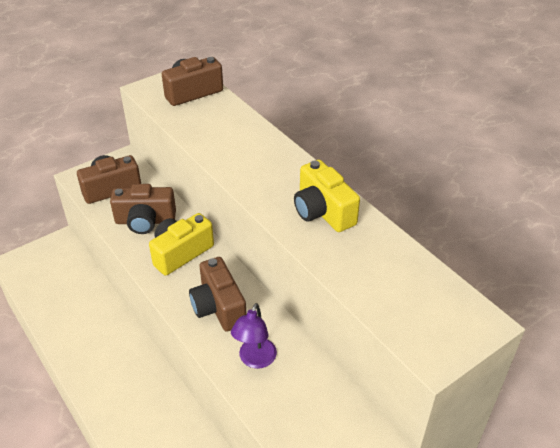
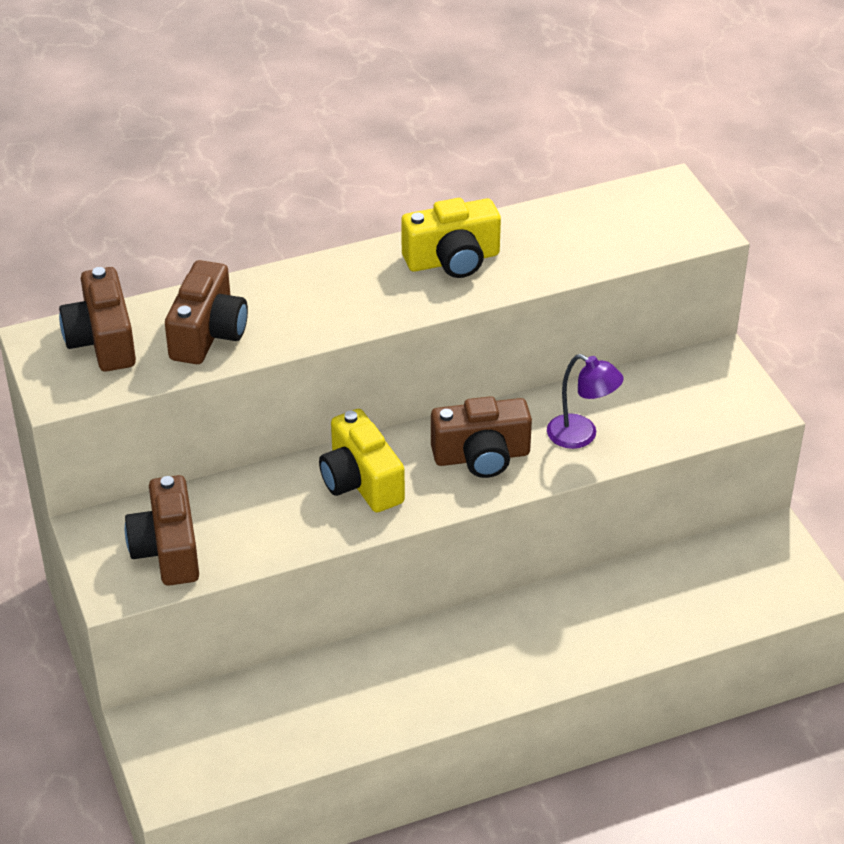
camera: 75 degrees left, 0 degrees up
brown camera [110,184,176,234] -> brown camera moved to [165,260,248,364]

